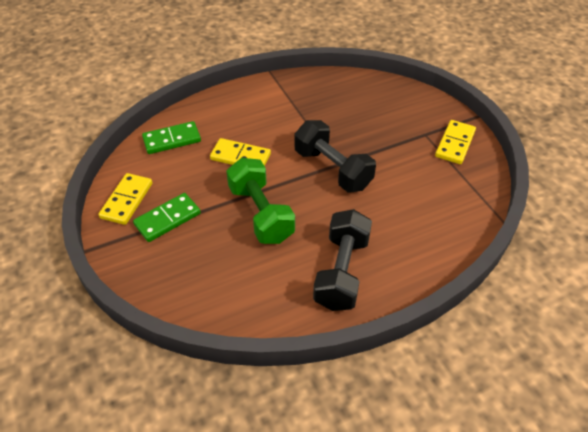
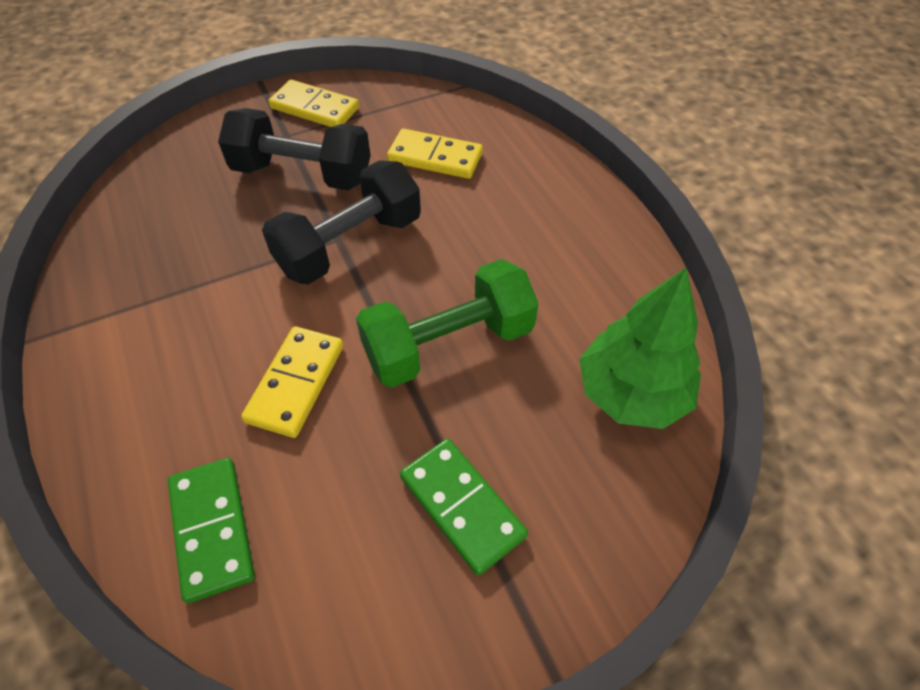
camera: 90 degrees left, 5 degrees up
yellow domino [98,173,152,225] -> yellow domino moved to [387,129,483,179]
black dumbbell [313,209,372,311] -> black dumbbell moved to [218,108,371,190]
none -> green tree [579,268,701,429]

